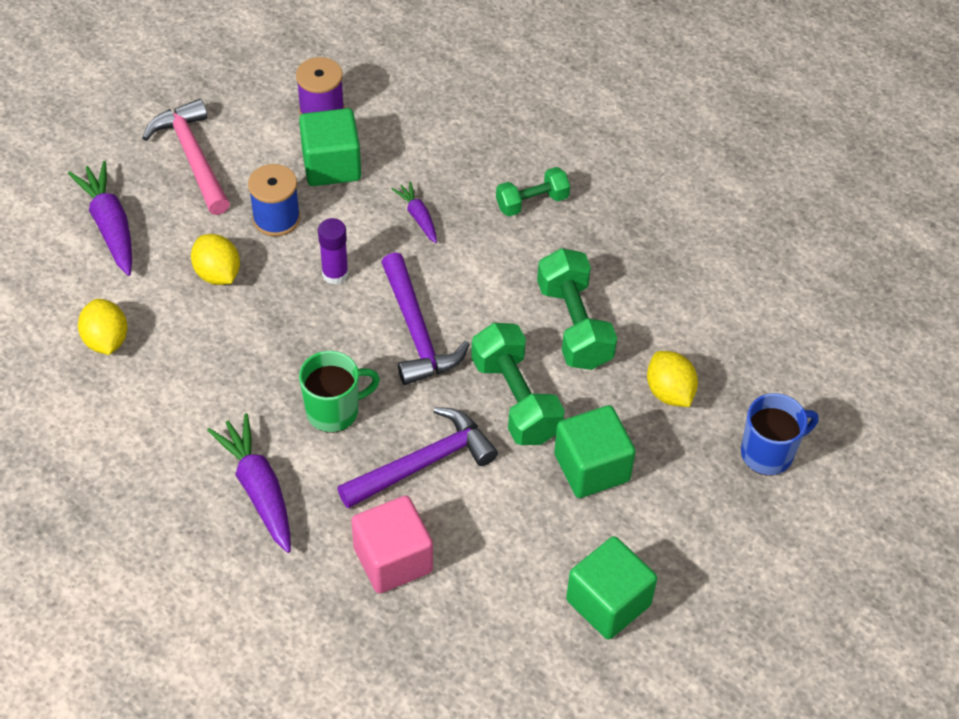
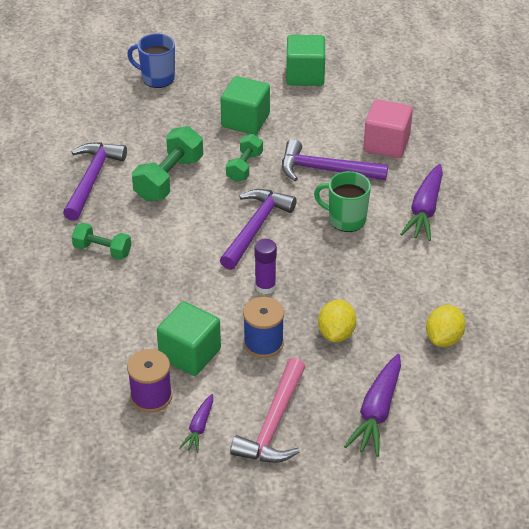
camera: 135 degrees left, 10 degrees down
purple carrot [392,181,437,243] -> purple carrot moved to [179,394,213,453]
green dumbbell [471,323,565,445] -> green dumbbell [226,134,263,182], size x0.62
yellow lemon [647,351,698,407] -> none
none -> purple hammer [63,142,127,221]

